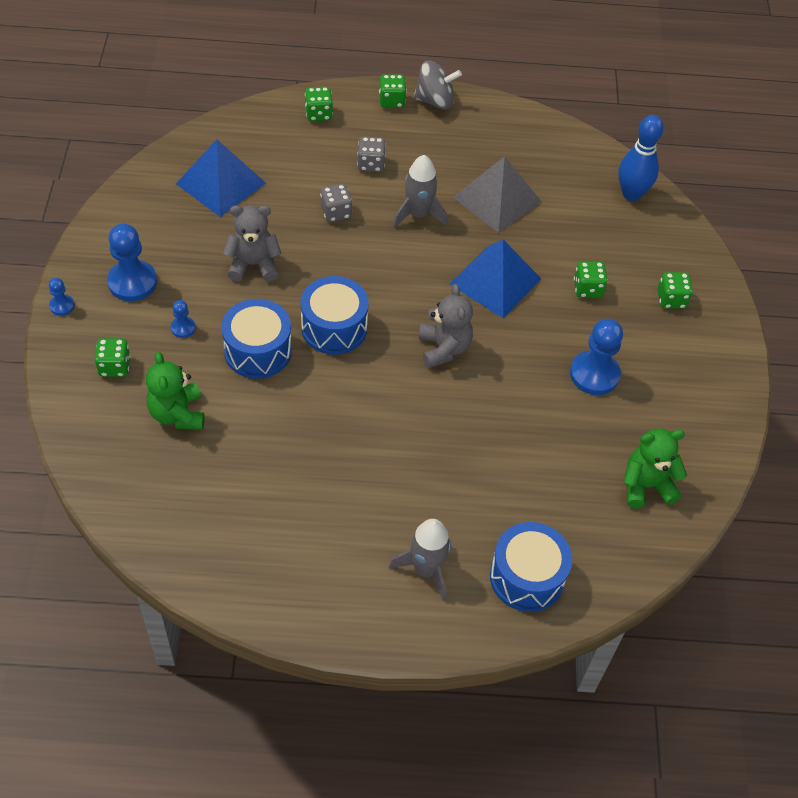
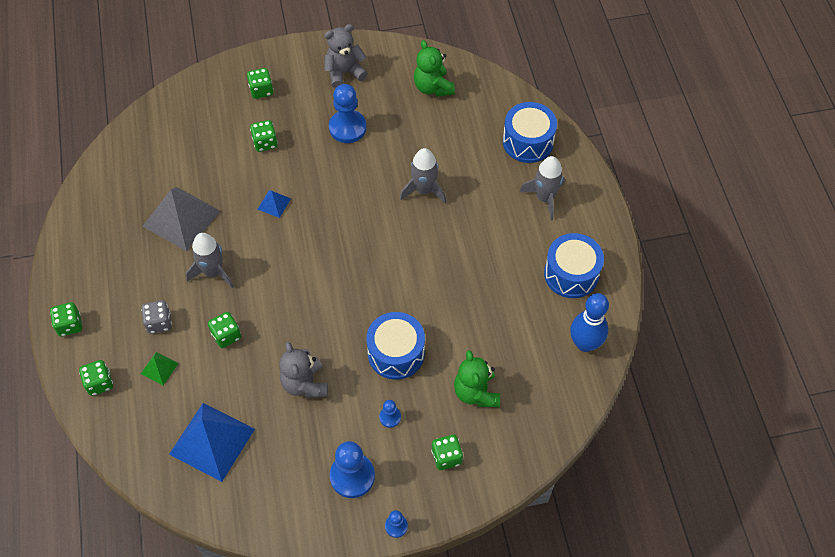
camera: 100 degrees left, 5 degrees up
green teddy bear [146,352,205,430] -> green teddy bear turned 105 degrees clockwise [454,350,500,407]
blue drum [301,276,369,355] -> blue drum moved to [544,233,604,298]
grey dice [320,184,353,222] -> green dice [208,312,241,348]
grey spinning top [413,61,462,110] -> none
grey teddy bear [419,284,473,368] -> grey teddy bear moved to [324,24,368,89]
blue pyramid [449,240,542,318] -> blue pyramid [257,190,291,218], size x0.46
blue bowling pin [618,115,664,201] -> blue bowling pin moved to [570,293,609,352]
none -> green pyramid [141,352,179,385]
none -> grey rocket [400,148,446,204]

